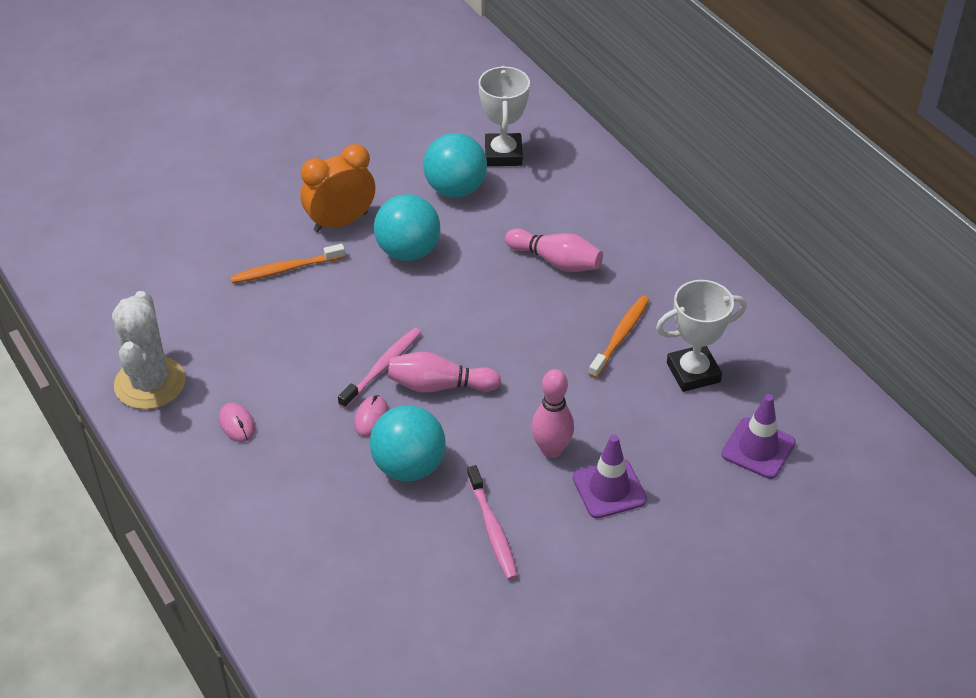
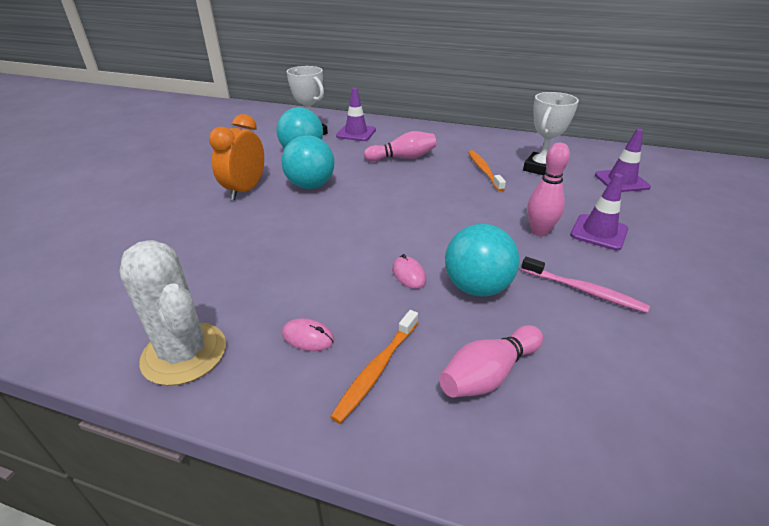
camera: 40 degrees left, 10 degrees down
orange toothbrush [230,244,345,284] -> orange toothbrush moved to [330,310,418,424]
pink toothbrush [338,328,422,409] -> none
pink bowling pin [388,352,501,393] -> pink bowling pin moved to [439,325,543,398]
none -> purple traffic cone [336,88,376,141]

